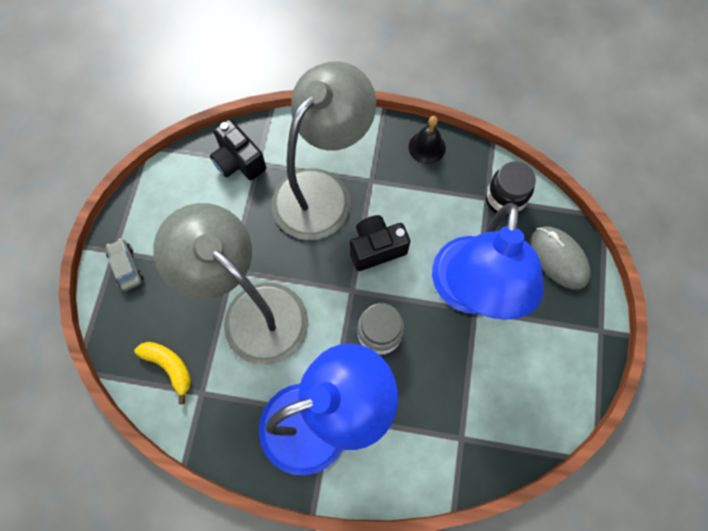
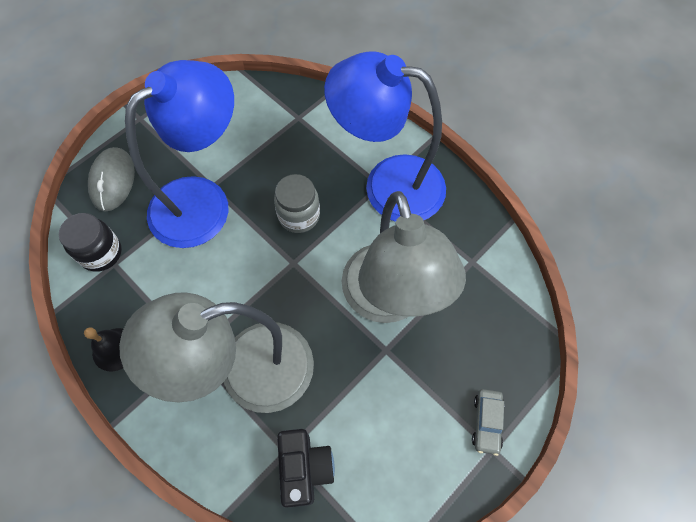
camera: 145 degrees left, 5 degrees down
yellow banana [134,342,191,404] -> none
black camera [350,215,410,271] -> none

